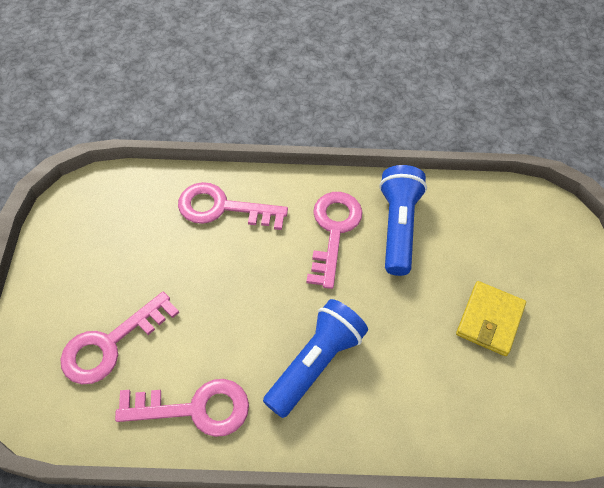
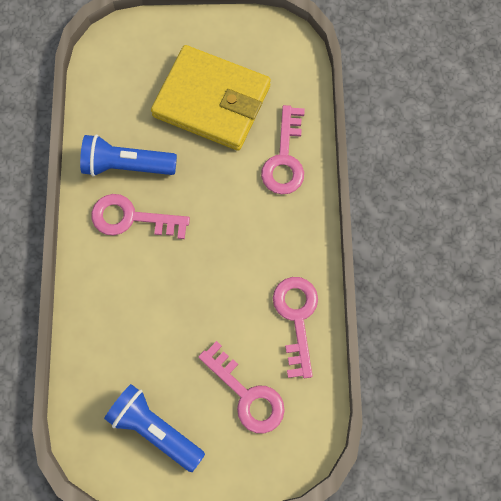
camera: 90 degrees left, 15 degrees up
pink key [178,182,288,230] -> pink key moved to [261,105,305,195]
blue flashlight [263,299,368,418] -> blue flashlight moved to [104,384,205,472]
yellow wallet [456,281,526,356] -> yellow wallet [151,45,271,151], size x1.96

